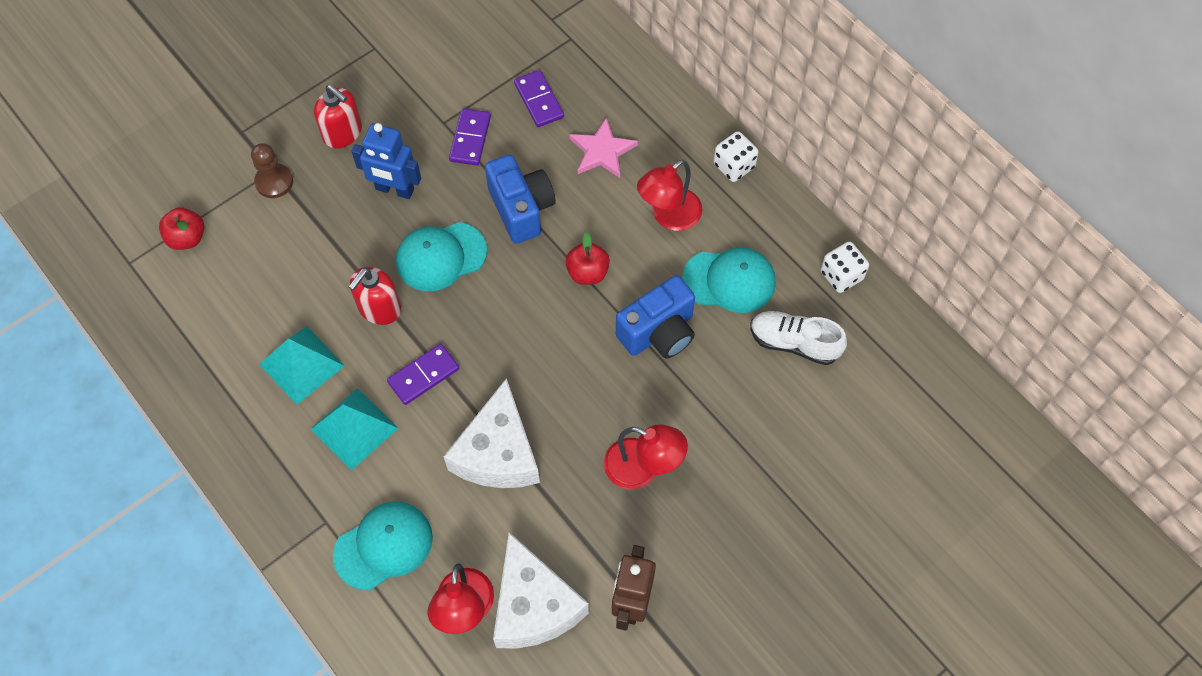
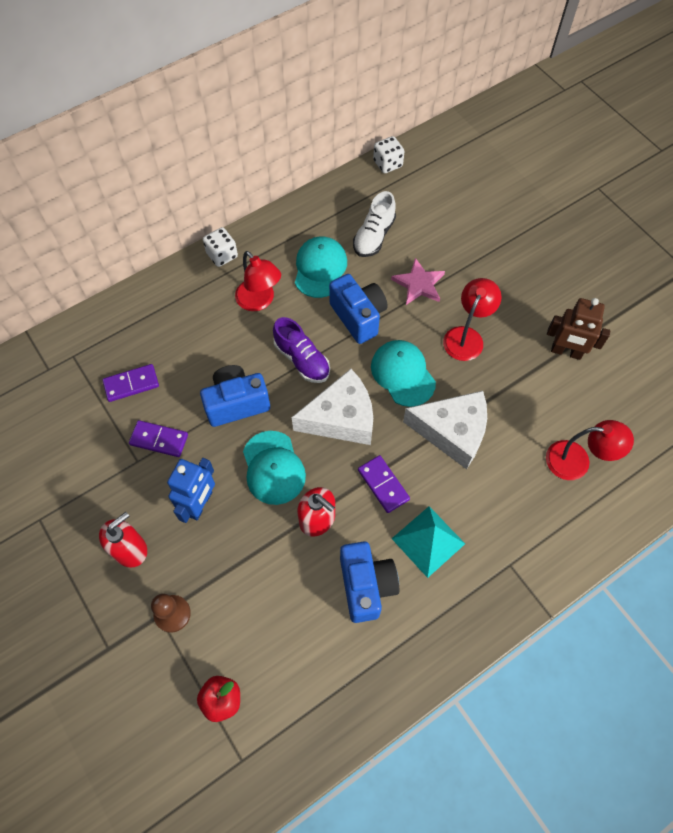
camera: 85 degrees left, 0 degrees up
turquoise pyramid [259,327,345,405] -> blue camera [340,541,399,623]
turquoise cap [333,501,433,590] -> turquoise cap moved to [371,340,436,407]
white cheese [493,532,589,649] -> white cheese moved to [292,369,373,445]
red apple [565,232,610,285] -> purple shoe [273,317,330,383]
pink star [570,117,638,178] -> pink star moved to [391,258,445,305]
white dice [821,241,869,293] -> white dice moved to [373,136,405,173]

